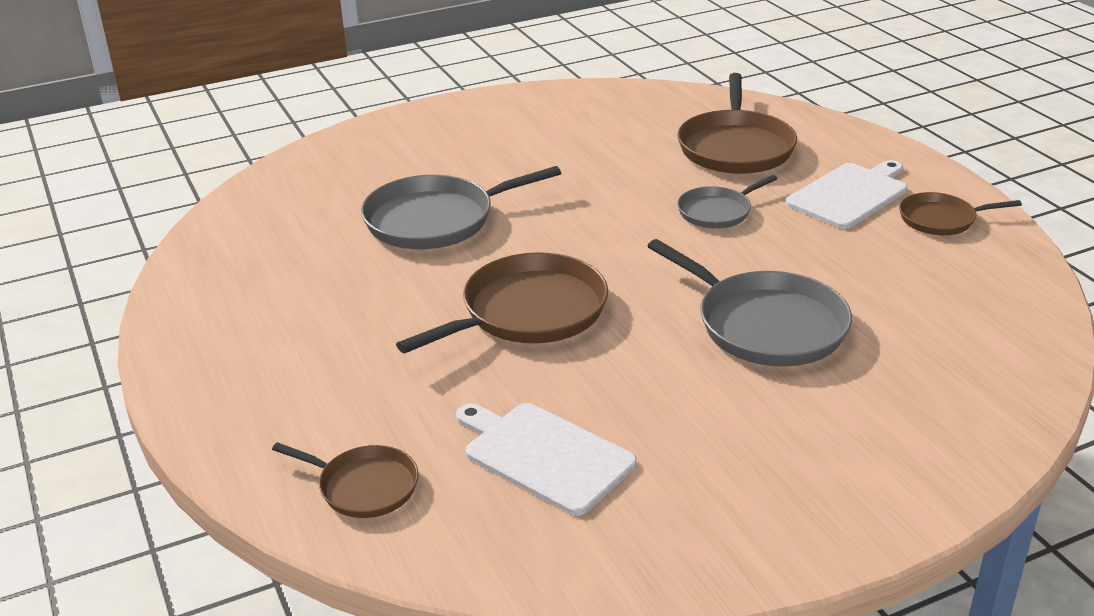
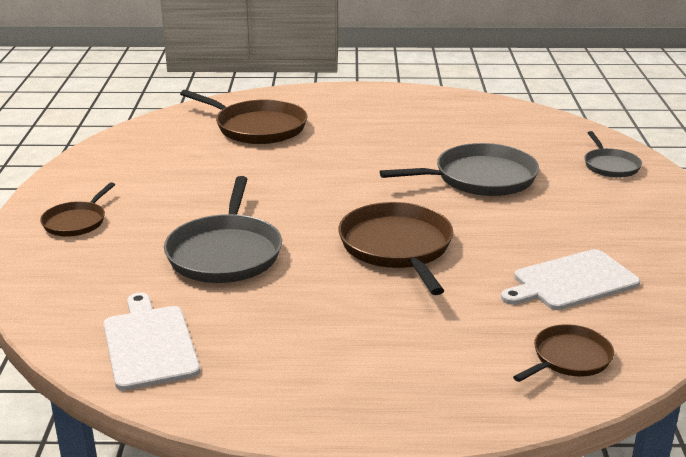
camera: 65 degrees left, 5 degrees down
grey pan [677,175,777,229] -> grey pan moved to [584,131,642,178]
white cutting board [786,160,907,229] -> white cutting board moved to [104,292,200,391]
brown pan [899,192,1022,235] -> brown pan moved to [40,182,115,236]

